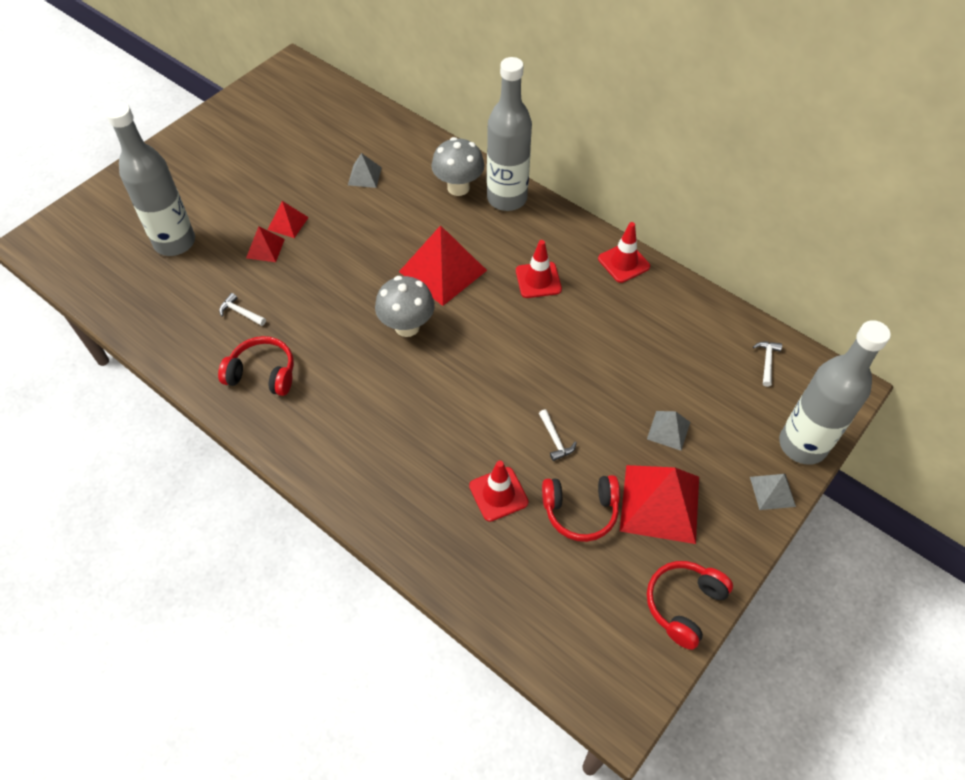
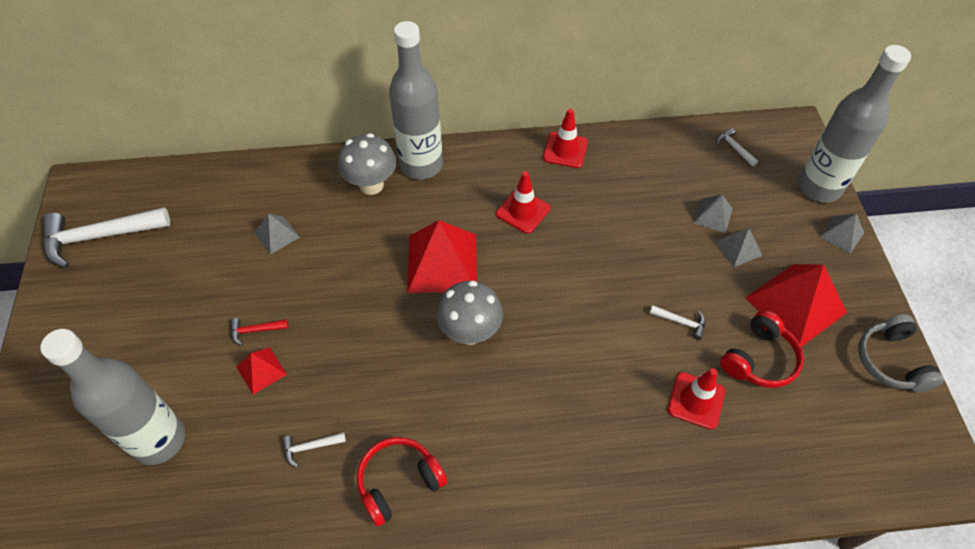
camera: 45 degrees left, 0 degrees up
red pyramid [268,201,309,238] -> red hammer [231,318,288,346]
red headphones [647,561,733,650] -> grey headphones [858,314,944,392]
none -> white hammer [43,207,170,268]
none -> grey pyramid [693,194,733,233]

